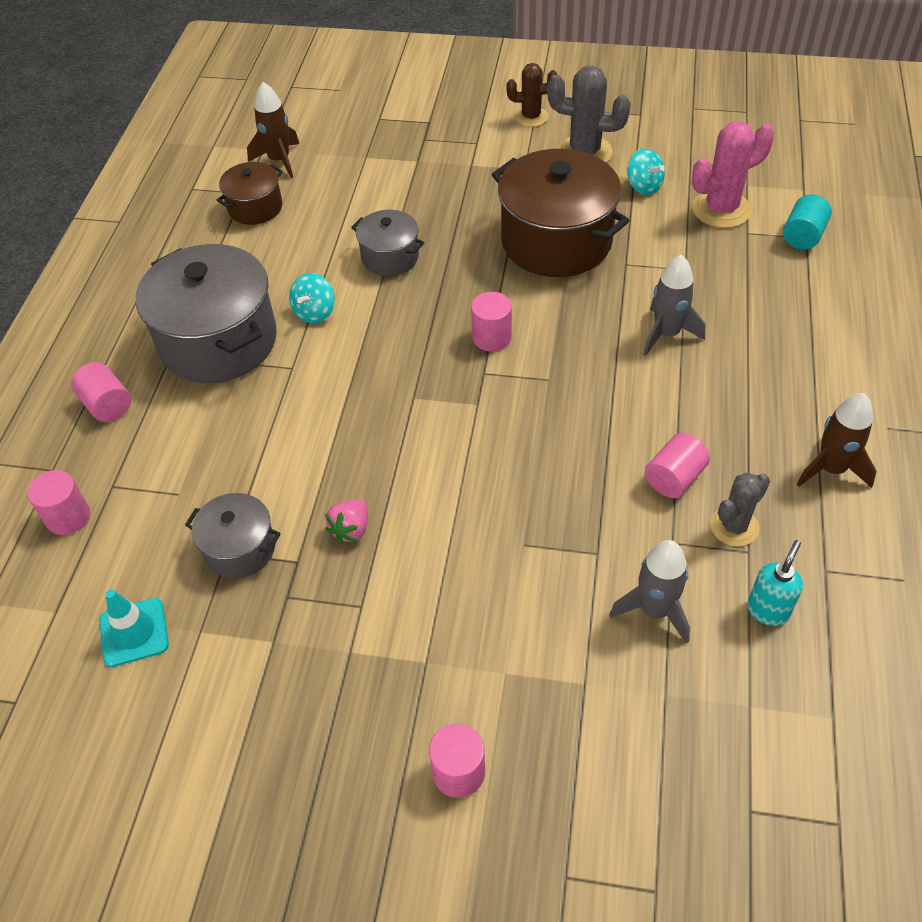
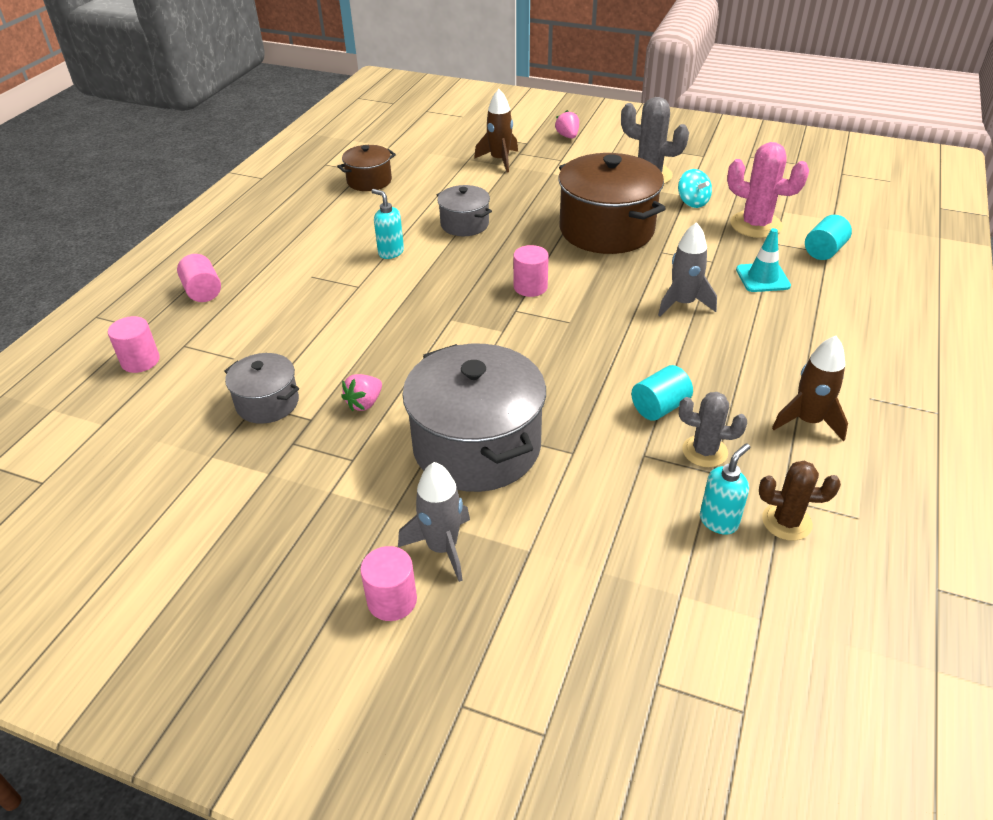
camera: 10 degrees right, 10 degrees down
turquoise traffic cone [99,590,169,667] -> turquoise traffic cone moved to [736,228,791,292]
grey pot [136,244,277,383] -> grey pot moved to [403,344,546,492]
brown rocket [247,82,299,178] -> brown rocket moved to [474,89,518,172]
turquoise spinning top [289,273,335,323] -> turquoise soap dispenser [371,189,404,259]
brown cactus [506,63,558,127] -> brown cactus moved to [759,461,841,541]
grey rocket [609,540,690,644] -> grey rocket moved to [398,462,470,582]
pink cylinder [645,433,710,498] -> turquoise cylinder [631,365,693,421]
pink cactus [692,121,774,228] -> pink cactus turned 45 degrees clockwise [727,142,809,238]
grey cactus [710,473,770,547] -> grey cactus turned 45 degrees clockwise [679,392,747,467]
none -> pink strawberry [555,110,579,139]

